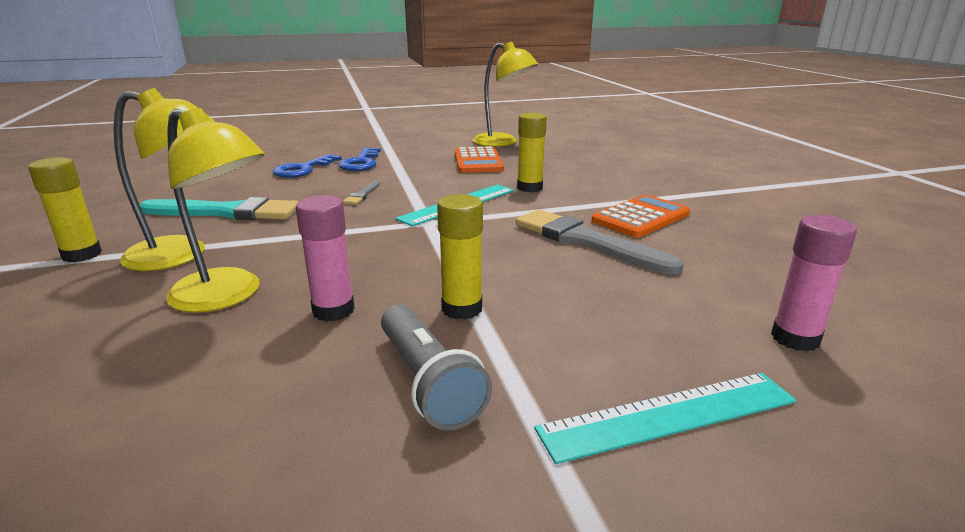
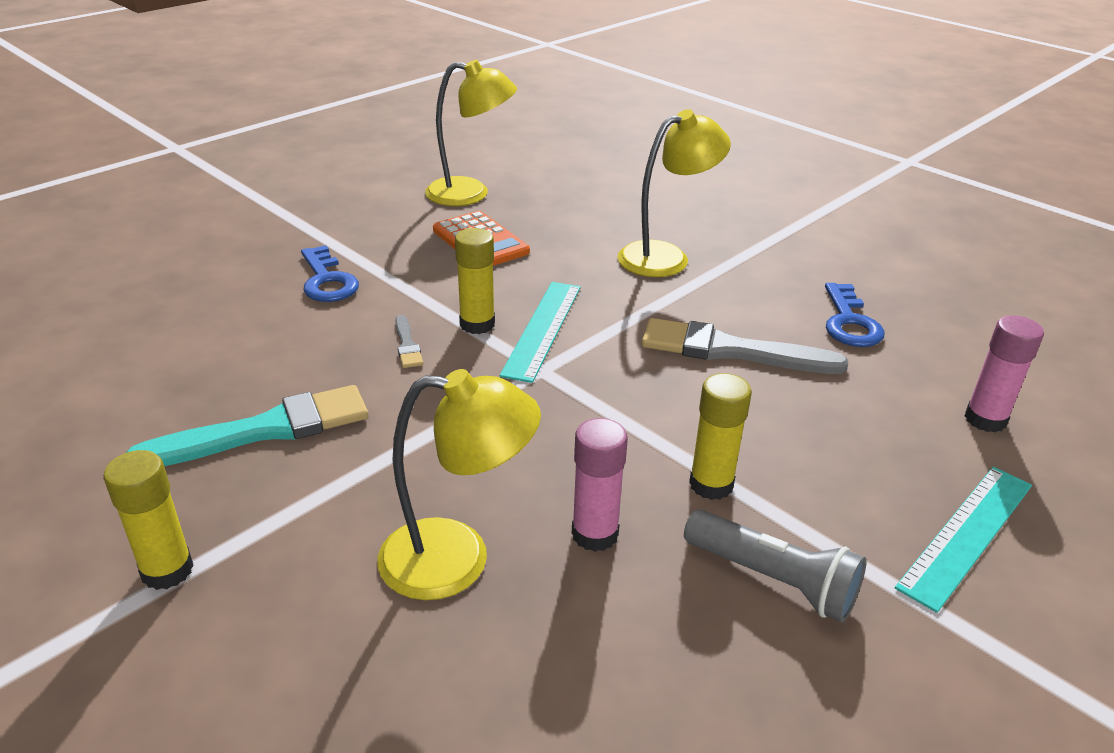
camera: 30 degrees left, 10 degrees up
yellow lamp [113,88,215,271] -> yellow lamp moved to [617,109,731,277]
blue key [273,154,342,178] -> blue key moved to [825,283,884,347]
yellow glue stick [517,113,547,192] -> yellow glue stick moved to [455,228,495,334]
orange calculator [592,195,690,238] -> none

